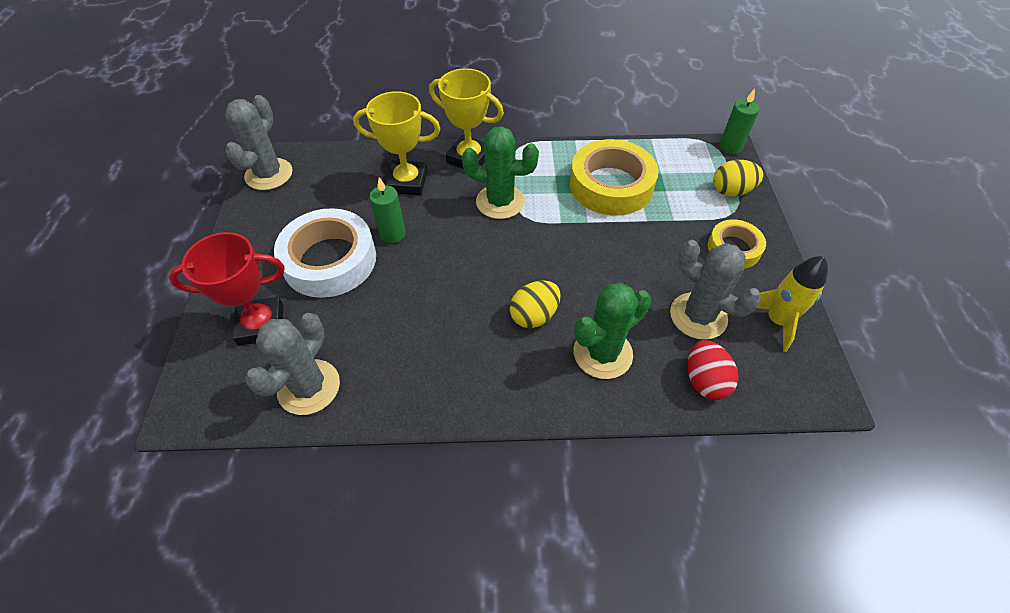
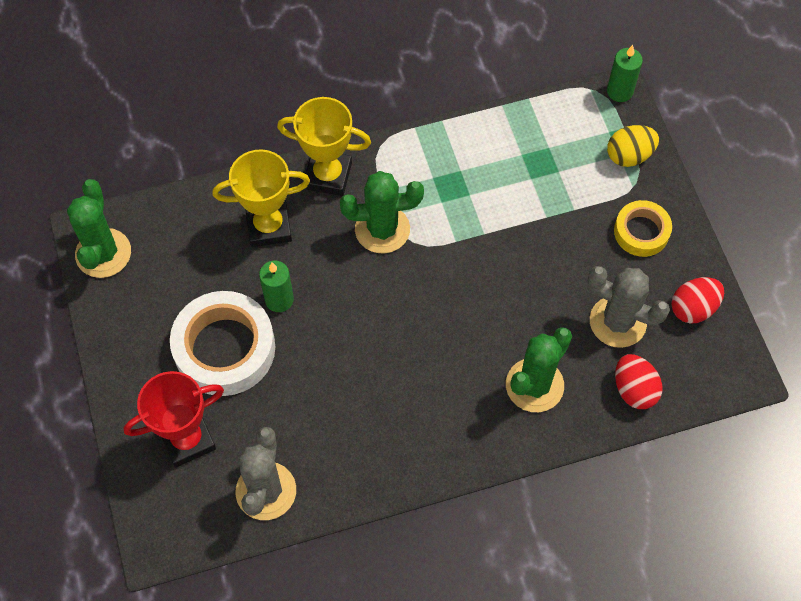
camera: 15 degrees left, 10 degrees up
grey cactus [225,95,293,190] -> green cactus [67,179,131,278]
yellow egg [510,280,561,328] -> none
yellow tape [570,139,658,216] -> none
yellow rocket [756,256,828,352] -> red egg [671,277,724,324]

